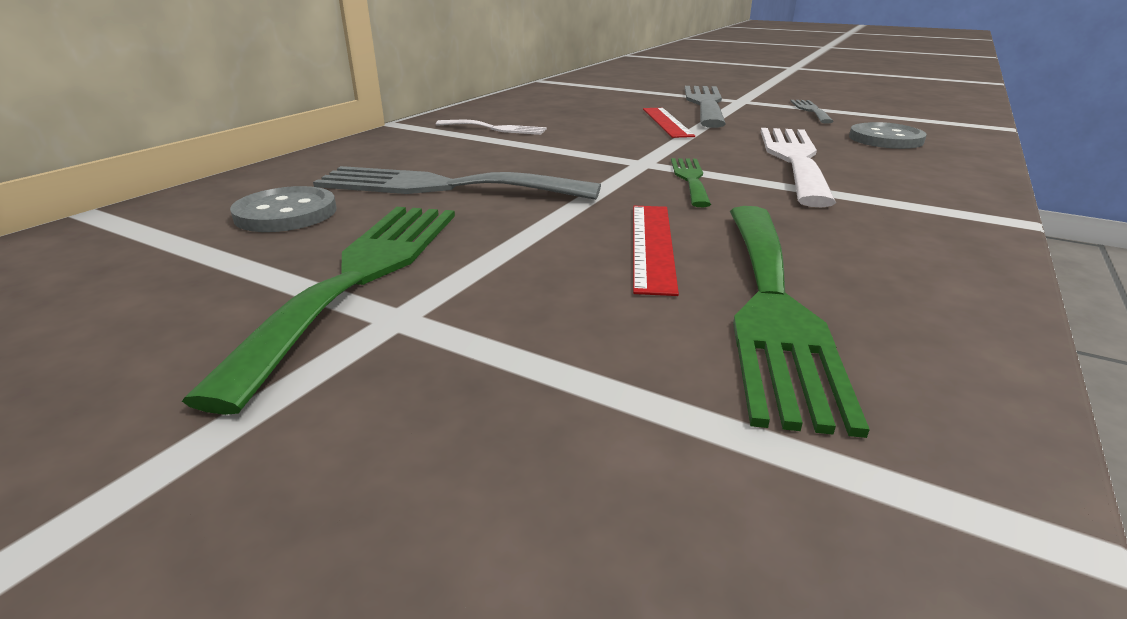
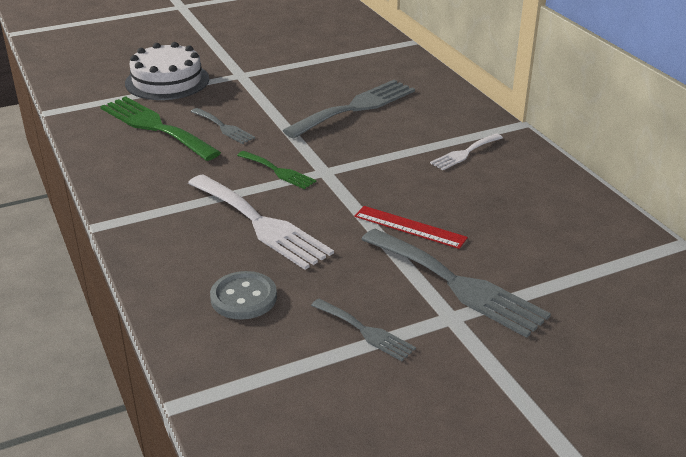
camera: 125 degrees right, 5 degrees up
green fork [182,207,455,415] -> none
grey button [230,186,337,232] -> none
red ruler [633,206,679,296] -> grey fork [191,108,255,144]
none -> white cake [125,42,209,100]

